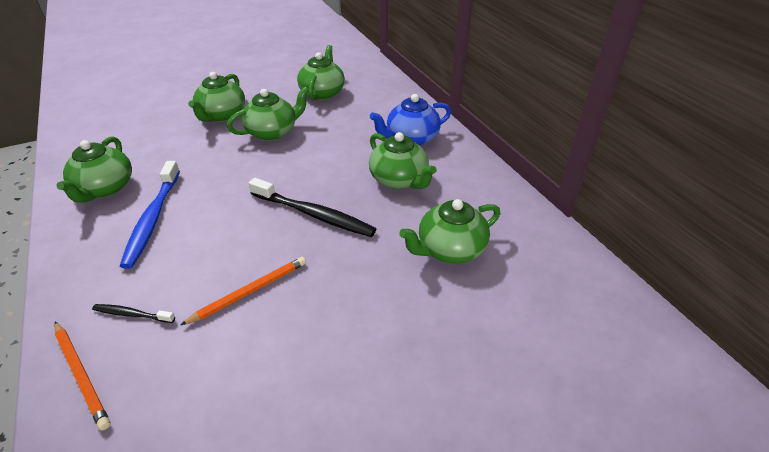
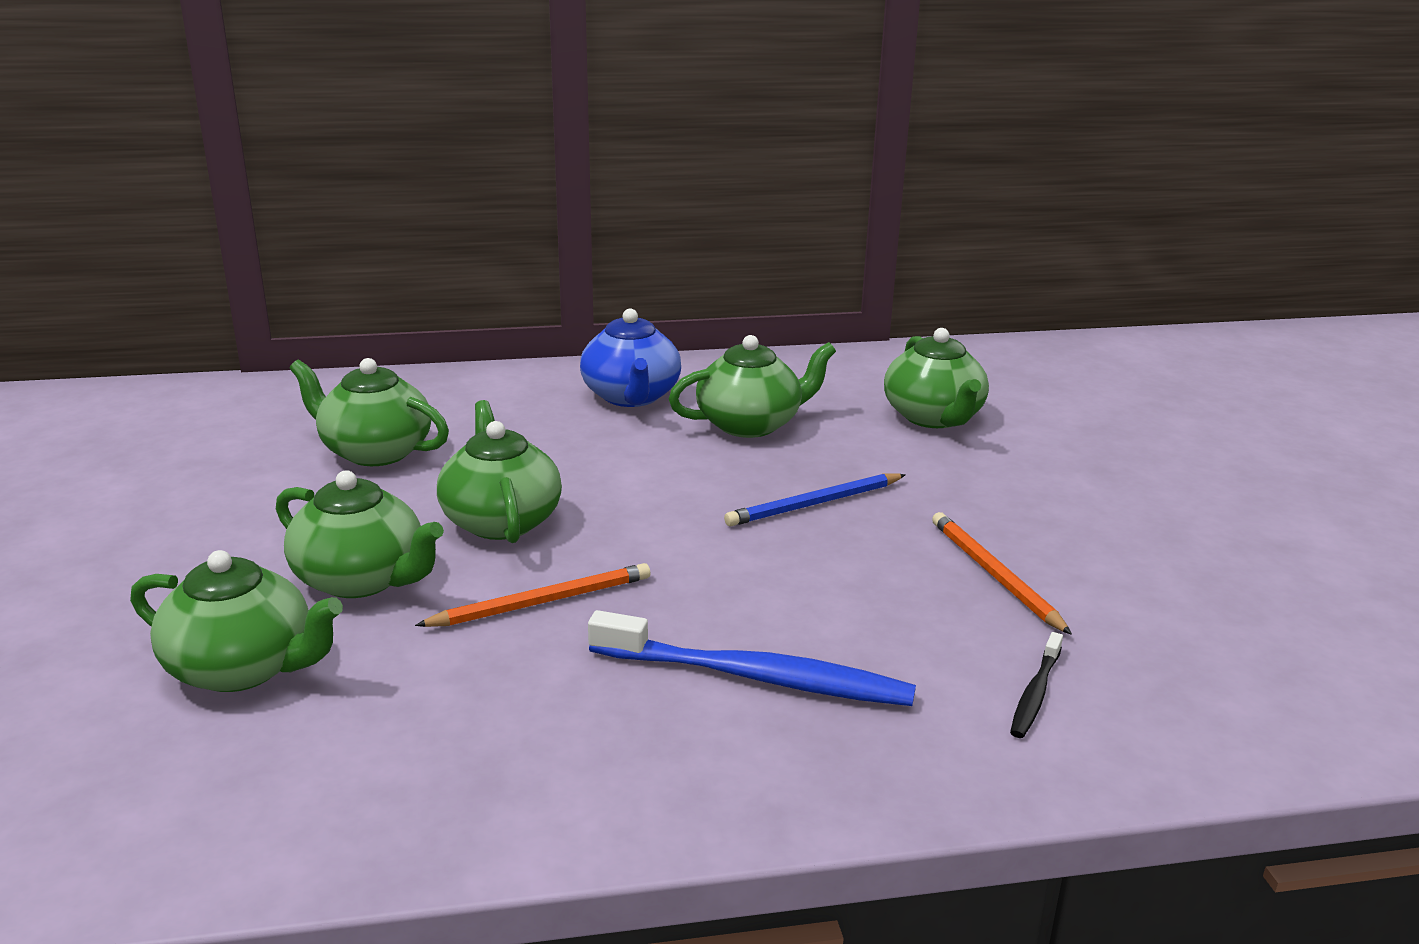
camera: 75 degrees left, 15 degrees down
orange pencil [54,322,111,430] -> orange pencil moved to [415,563,651,627]
green teapot [56,137,132,203] -> green teapot moved to [130,550,343,692]
black toothbrush [248,178,376,237] -> blue pencil [724,474,906,527]

